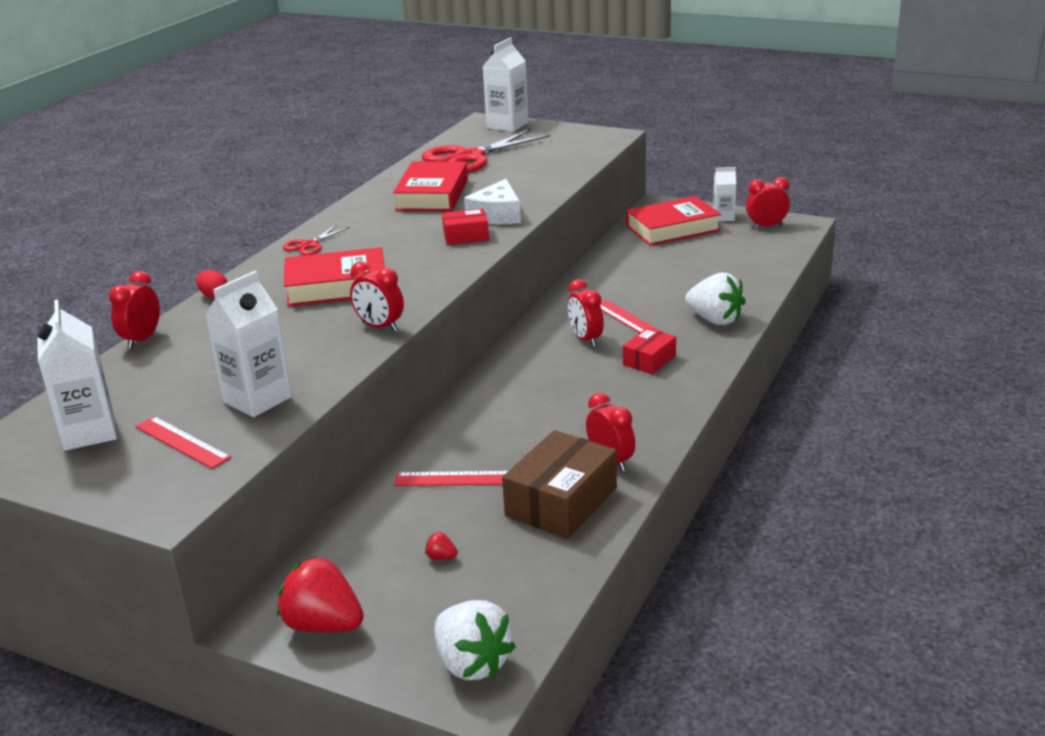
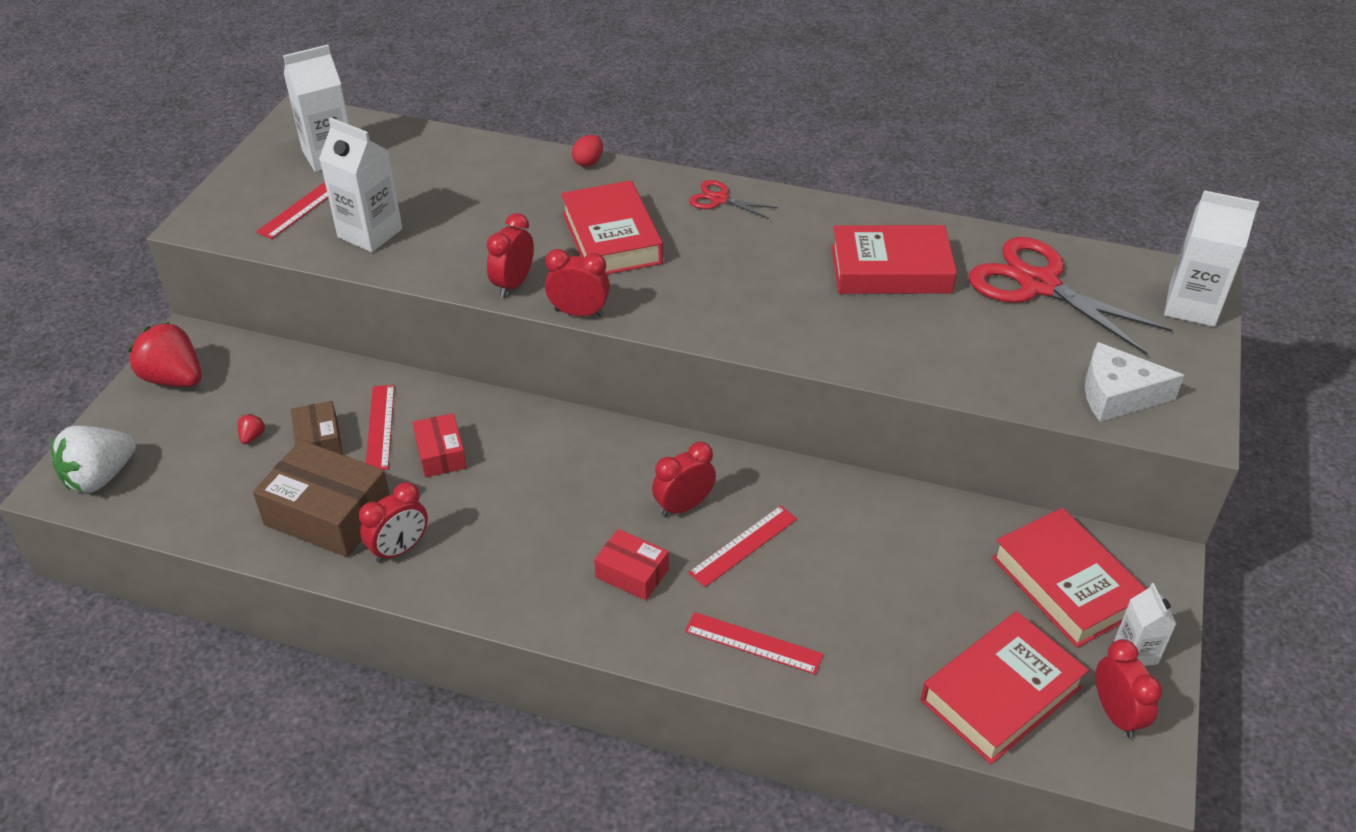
camera: 80 degrees right, 15 degrees up
red clock [109,271,160,349] -> red clock moved to [545,249,610,317]
red strawberry [277,557,364,633] -> red strawberry turned 75 degrees counterclockwise [128,322,202,387]
red box [442,209,489,245] -> red box moved to [412,413,467,478]
white cheese [464,179,521,224] -> white cheese moved to [1085,342,1184,422]
white strawberry [685,272,746,325] -> red ruler [685,612,824,675]
none -> brown box [291,401,343,455]
none -> red book [921,611,1089,764]

